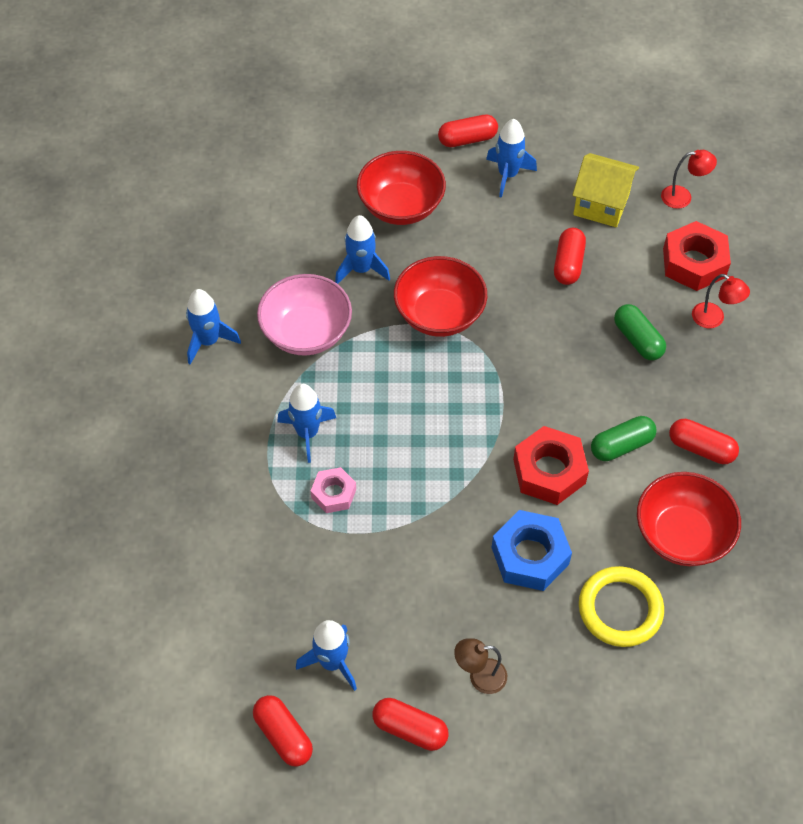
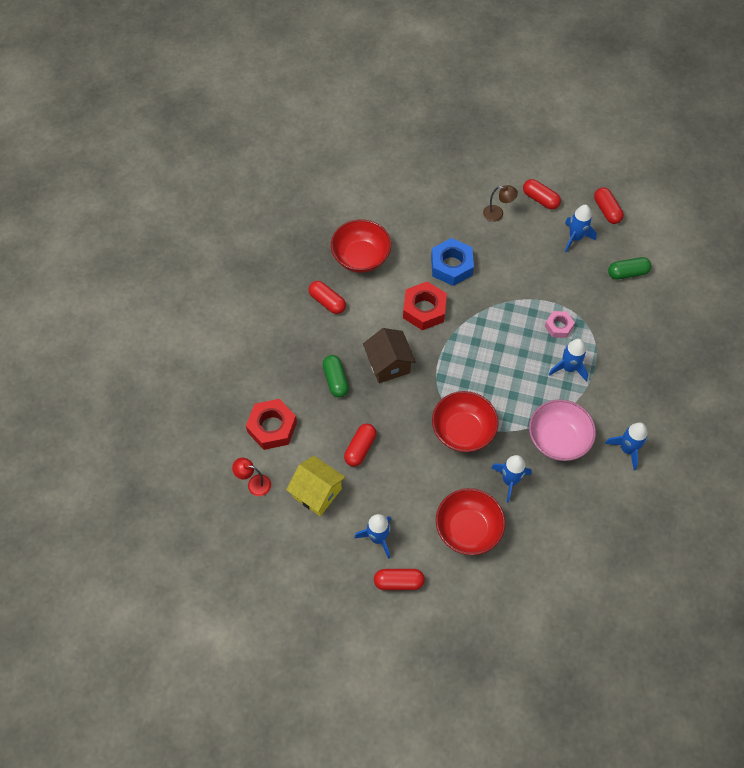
camera: 165 degrees left, 5 degrees up
yellow ring [579,566,664,647] -> none
green capsule [591,416,657,461] -> green capsule moved to [608,257,651,280]
red lamp [692,274,750,328] -> none
none -> brown house [363,328,416,383]

